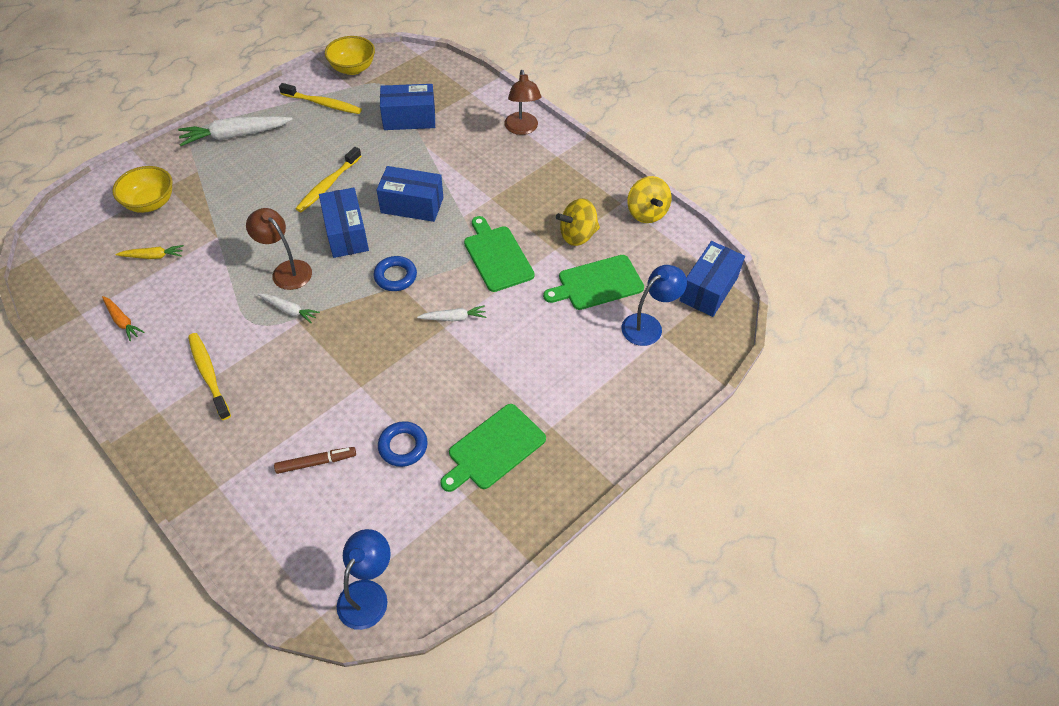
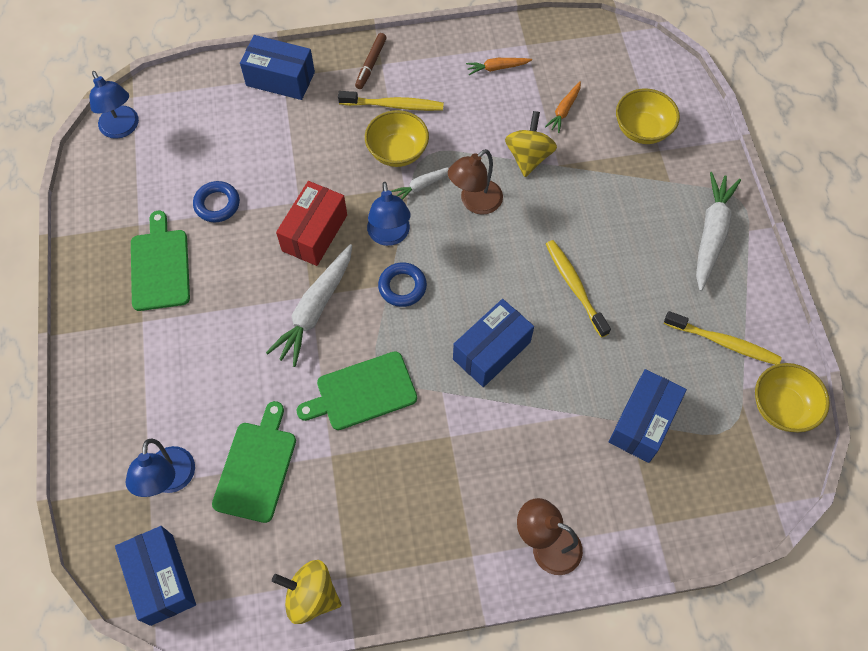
camera: 125 degrees right, 10 degrees up
yellow carrot [115,245,184,259] -> orange carrot [545,81,581,133]
brown lamp [246,208,312,290] -> brown lamp turned 150 degrees clockwise [448,149,503,215]
brown marker [274,447,356,474] -> brown marker moved to [355,33,387,89]
yellow toothbrush [279,83,362,114] -> yellow toothbrush turned 120 degrees counterclockwise [664,311,782,365]
blue box [319,188,369,258] -> blue box moved to [240,35,315,100]
white carrot [417,305,486,321] -> white carrot [266,244,352,367], size x1.90
green cutting board [464,216,535,292] -> green cutting board turned 150 degrees clockwise [297,351,417,430]
yellow spinning top [556,198,600,246] -> yellow spinning top moved to [505,111,557,177]
none -> red box [276,181,347,266]
none -> yellow bowl [365,110,429,167]
none -> blue lamp [367,182,411,246]

